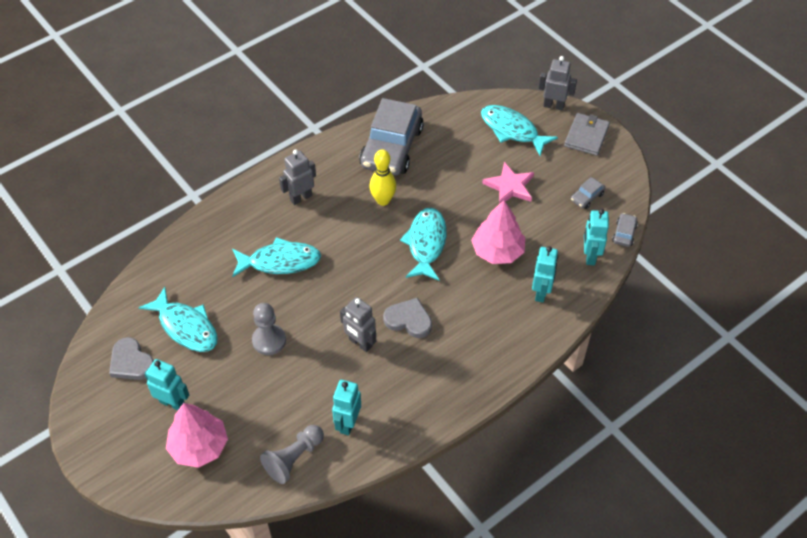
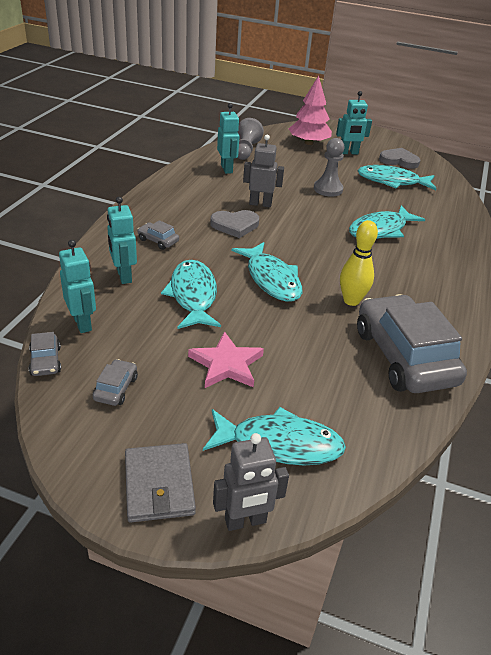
camera: 145 degrees right, 15 degrees down
grey robot [279,149,316,205] -> none
pink tree [471,200,525,264] -> turquoise fish [161,260,221,329]
none -> grey car [137,220,179,250]

